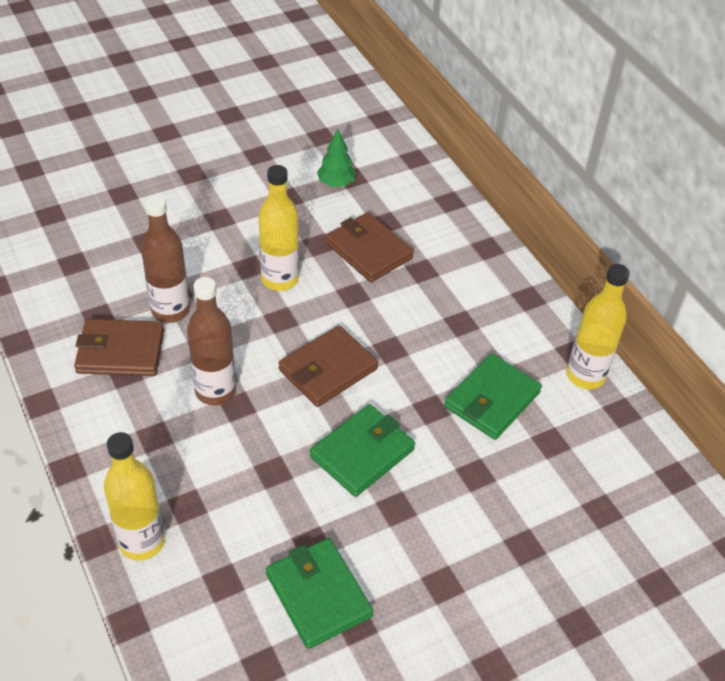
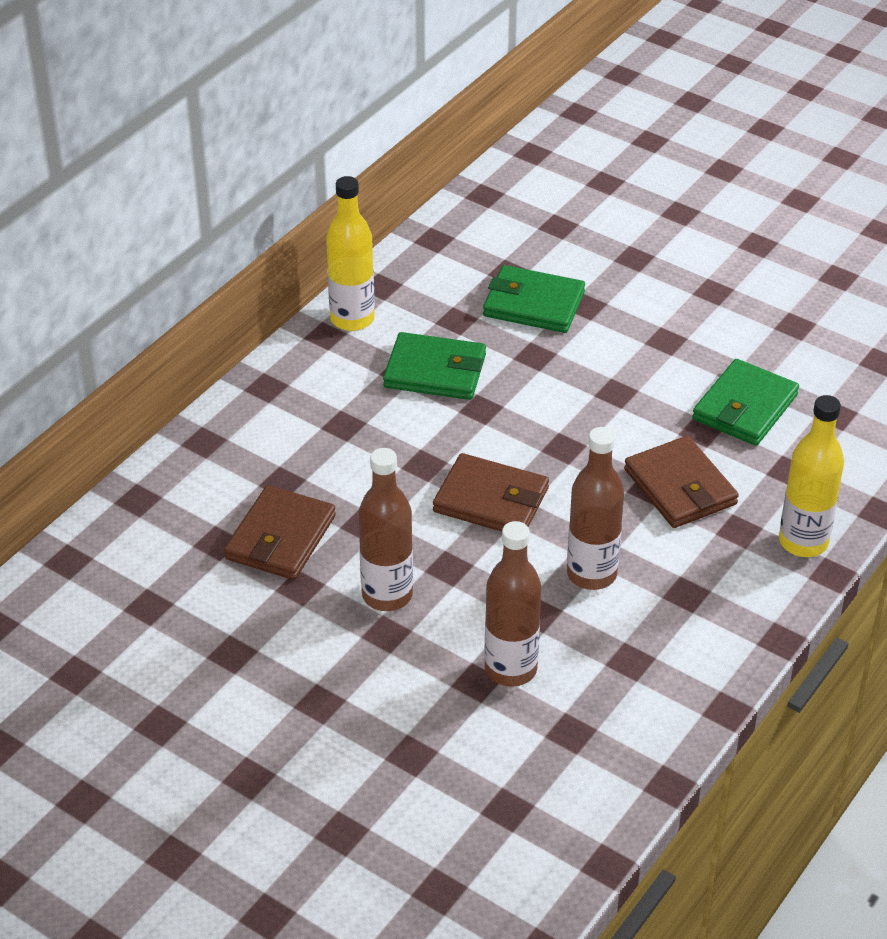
camera: 115 degrees left, 5 degrees down
brown wallet [74,319,164,376] -> brown wallet moved to [624,436,739,528]
yellow bottle [259,165,299,291] -> brown bottle [358,448,413,611]
green wallet [310,404,415,497] -> green wallet moved to [483,265,585,333]
green tree [317,129,356,187] -> none

